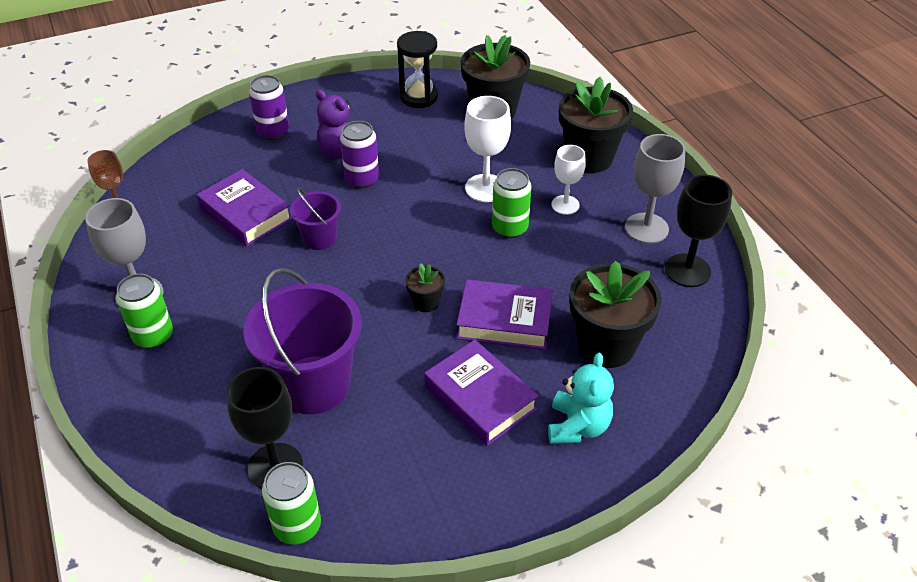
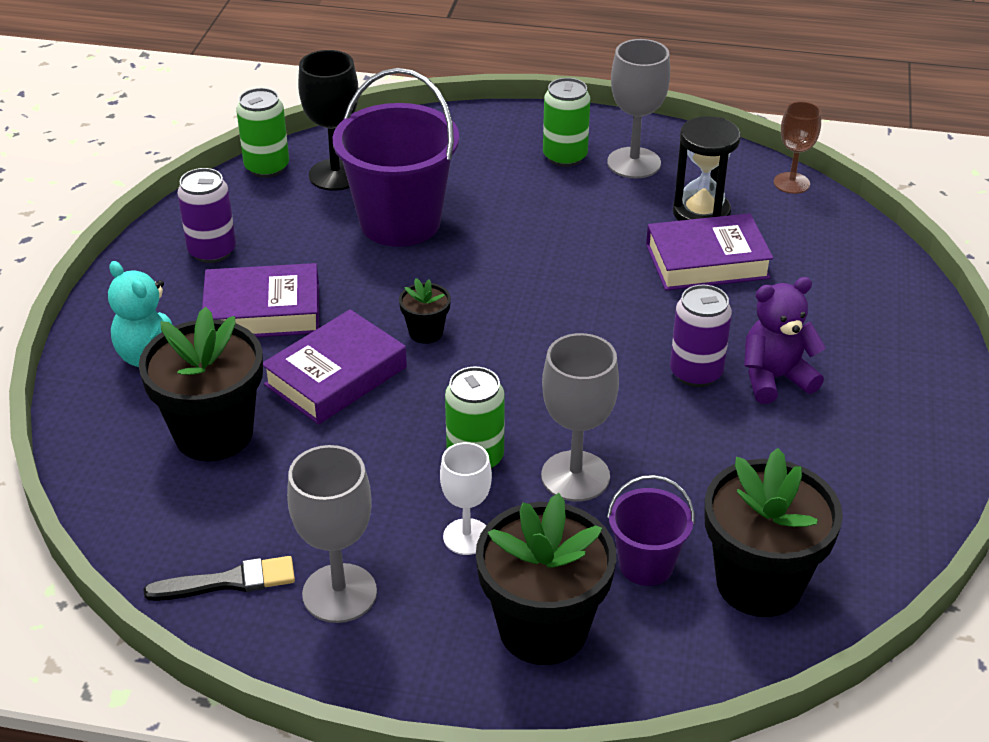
camera: 125 degrees right, 5 degrees down
purple can [249,75,289,140] -> purple can moved to [177,168,236,263]
purple bucket [290,188,341,250] -> purple bucket moved to [607,475,695,586]
black hourglass [397,31,438,108] -> black hourglass moved to [673,116,741,221]
white goblet [464,96,511,202] -> grey goblet [541,333,619,502]
black goblet [665,175,732,287] -> black brush [144,556,295,601]

